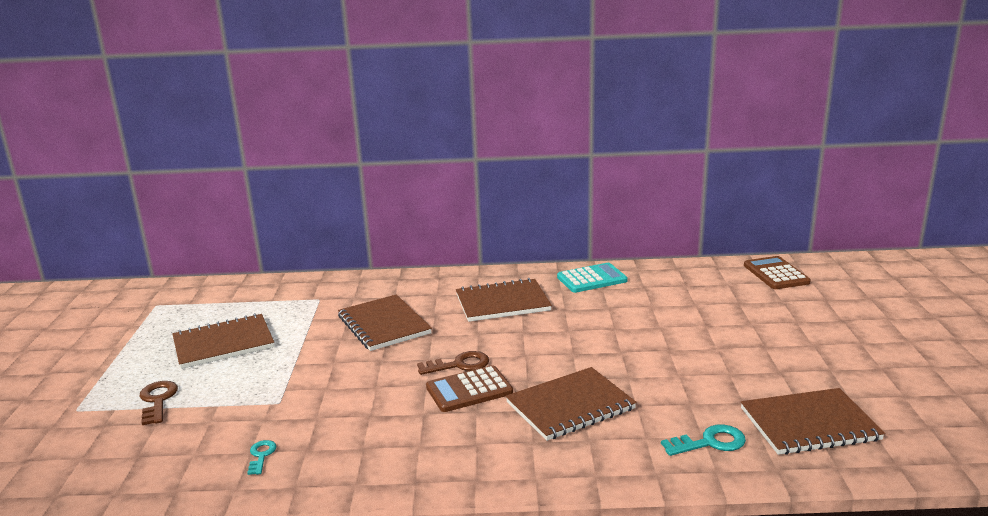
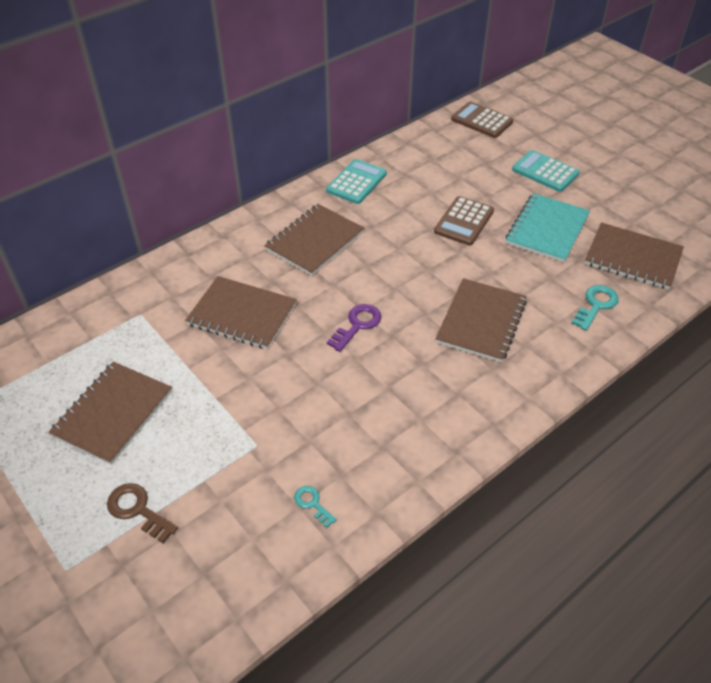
camera: 40 degrees left, 25 degrees up
brown key [417,351,489,375] -> purple key [327,304,382,352]
brown calculator [426,365,513,412] -> brown calculator moved to [434,196,494,246]
brown notebook [741,388,885,455] -> brown notebook turned 75 degrees clockwise [585,223,684,290]
none -> turquoise notebook [506,193,590,263]
none -> turquoise calculator [512,150,580,192]

